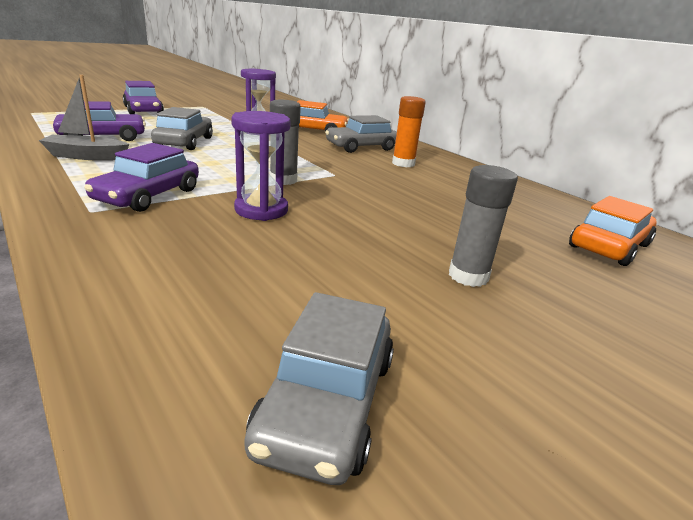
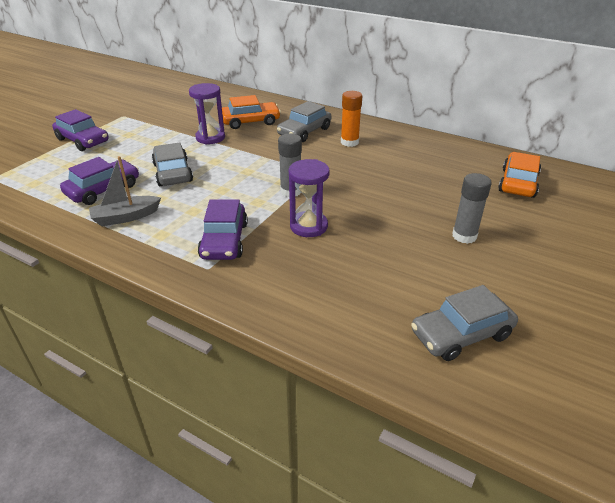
camera: 20 degrees left, 10 degrees up
grey car [244,292,394,485] -> grey car turned 75 degrees clockwise [411,285,518,361]

